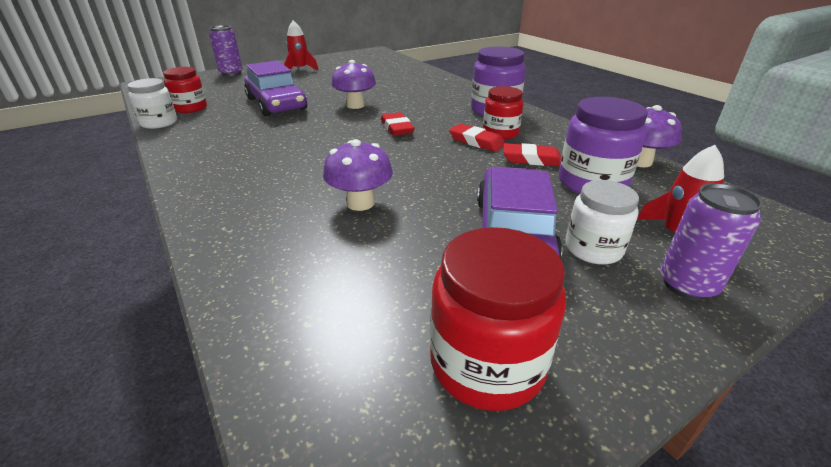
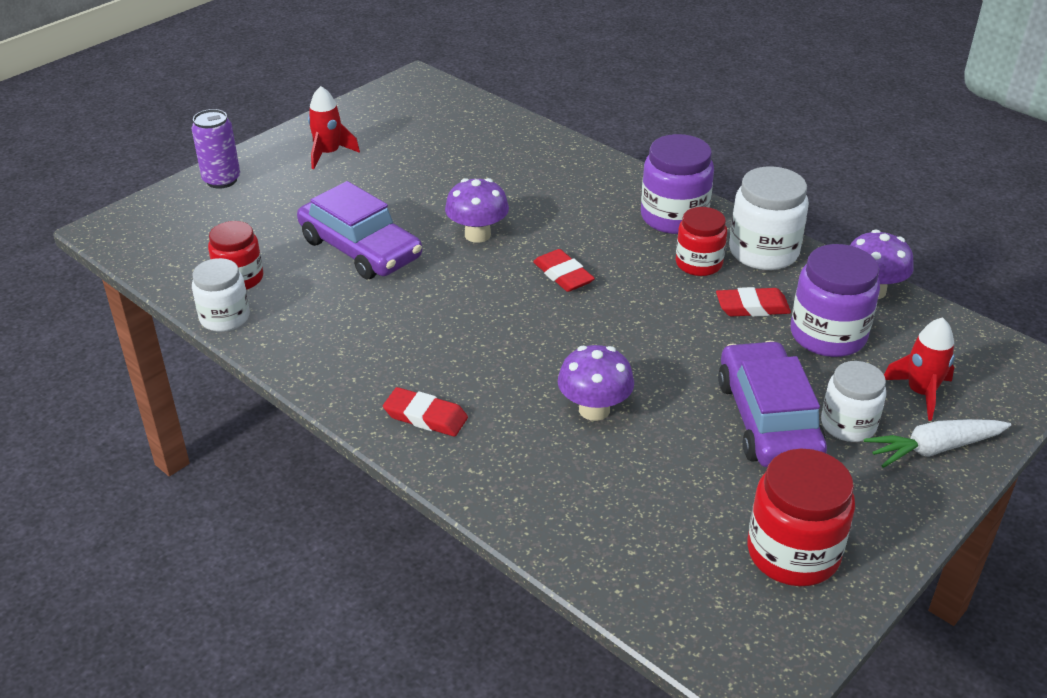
camera: 15 degrees left, 5 degrees up
red eraser [449,124,505,152] -> red eraser moved to [383,387,468,437]
purple can [660,183,763,301] -> white carrot [864,419,1011,468]
none -> white jar [729,166,809,270]

